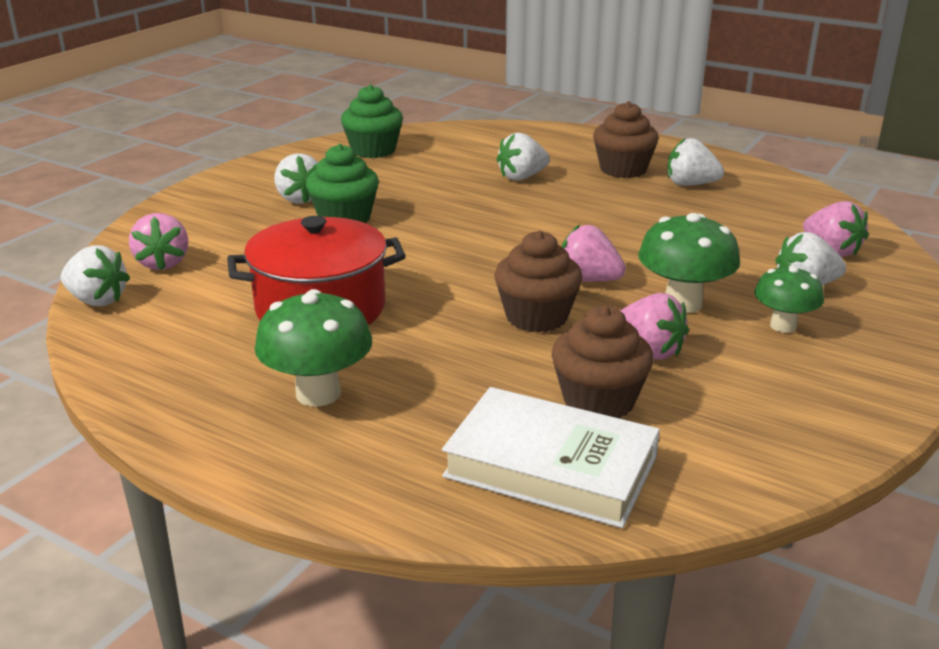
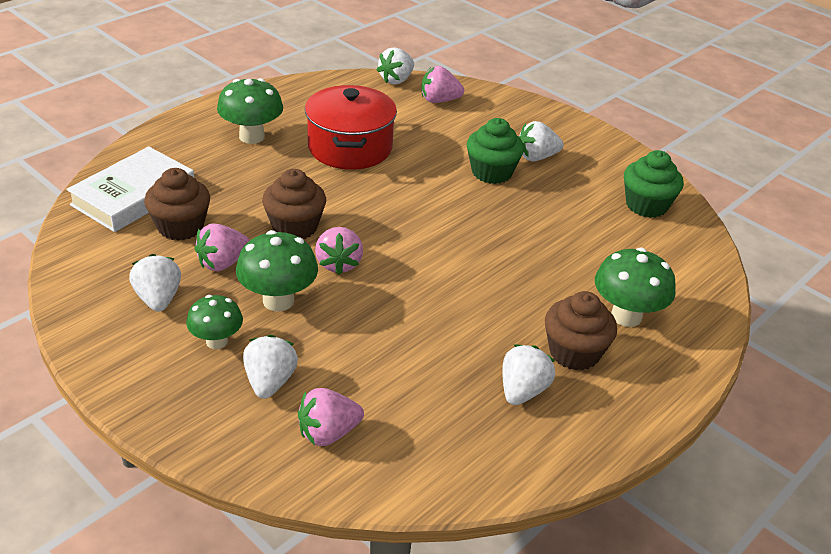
camera: 100 degrees right, 10 degrees up
white strawberry [496,132,550,181] -> white strawberry moved to [129,254,181,312]
pink strawberry [561,224,626,282] -> pink strawberry turned 135 degrees clockwise [315,227,363,275]
none -> green mushroom [595,248,676,327]

